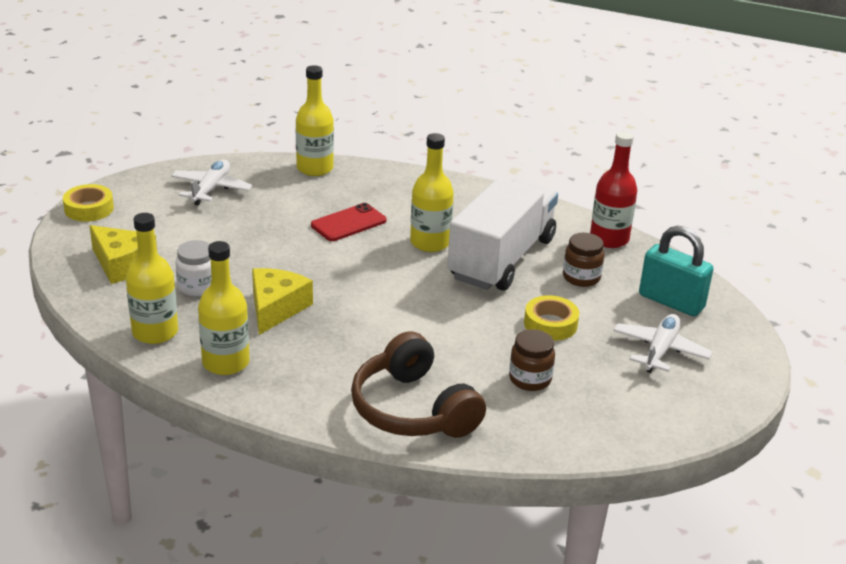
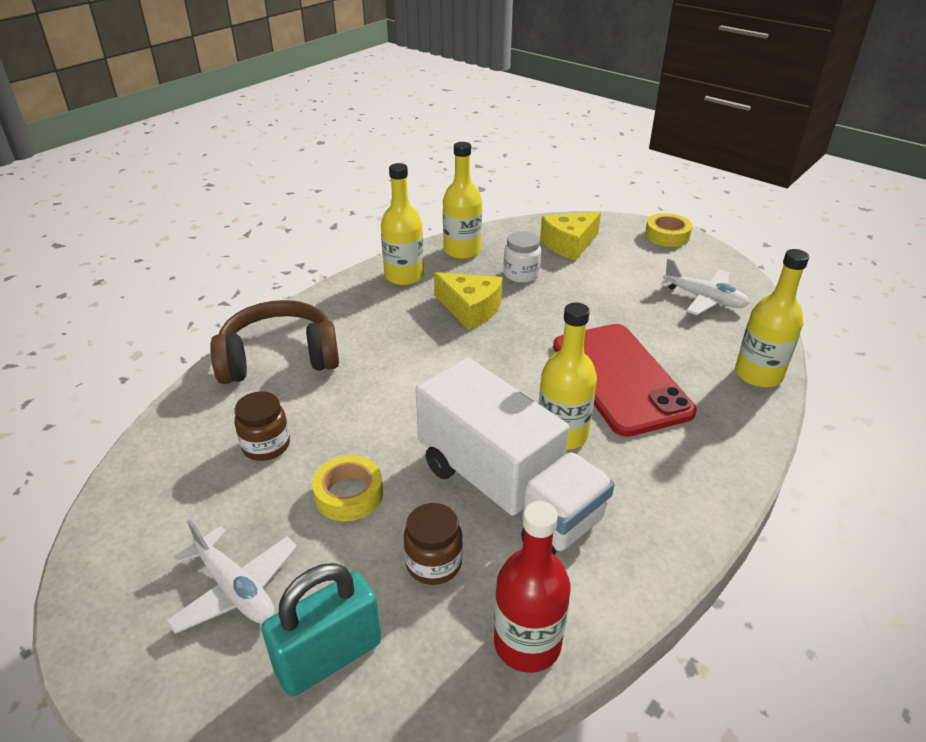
camera: 110 degrees right, 5 degrees up
red phone [311,203,386,241] -> red phone [553,324,696,437], size x1.83

